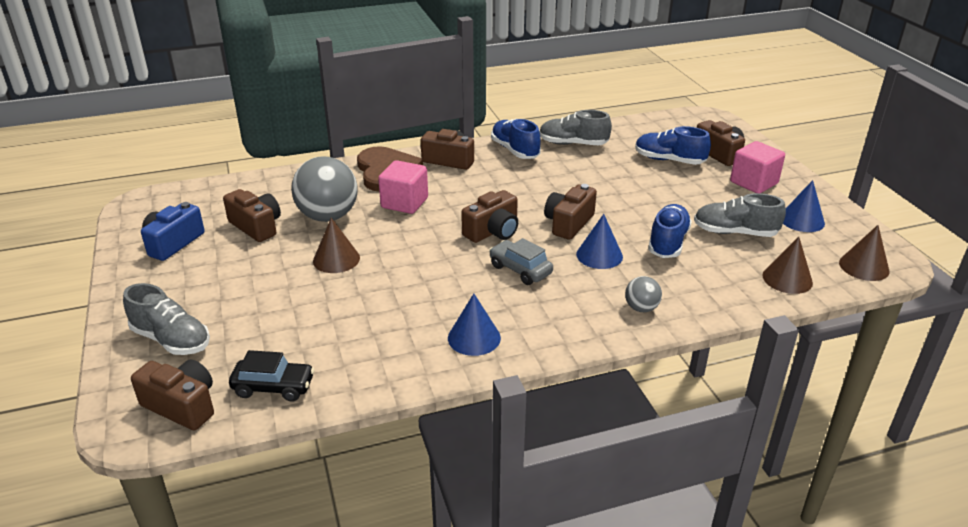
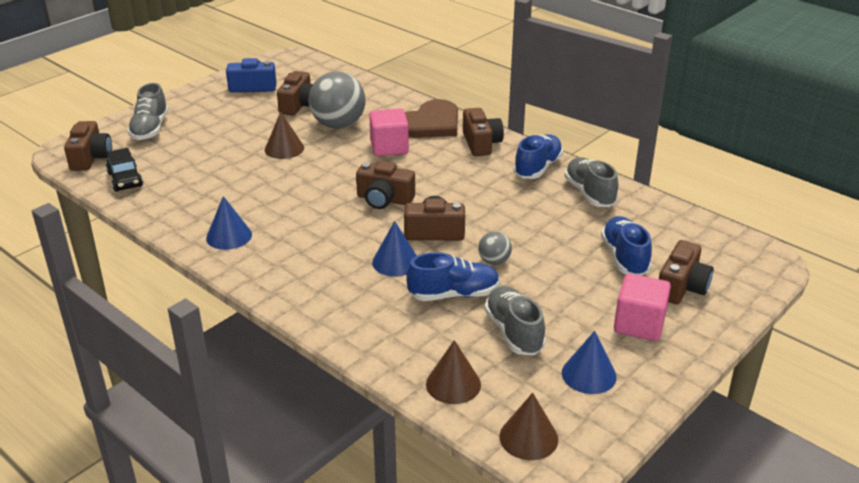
camera: 60 degrees right, 0 degrees up
grey car [489,238,553,285] -> none
grey ball [625,276,662,312] -> grey ball moved to [478,231,512,265]

